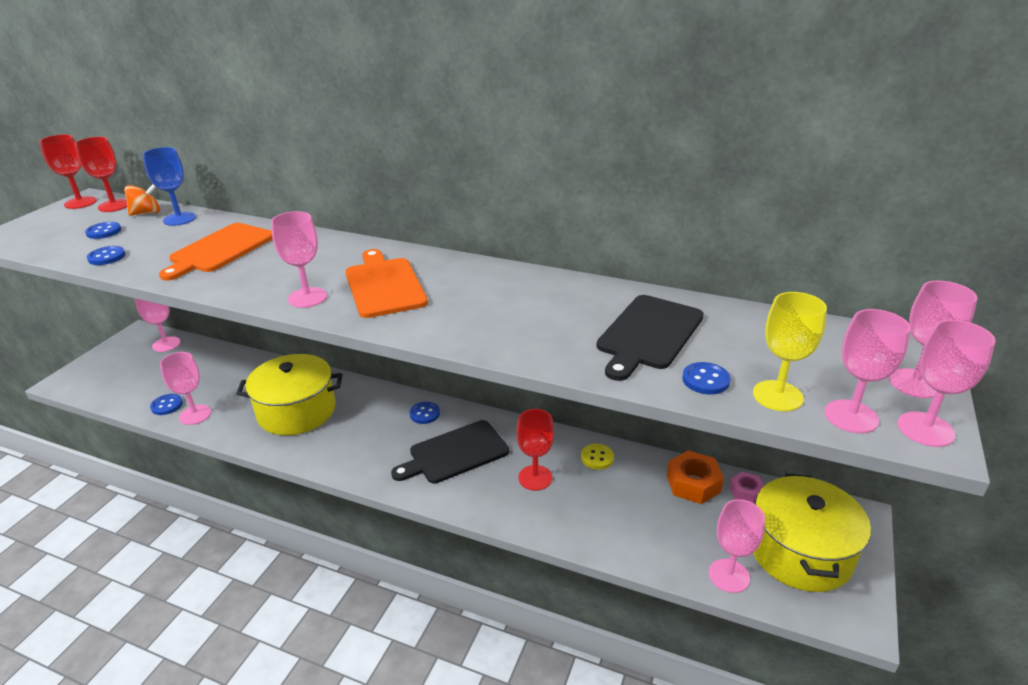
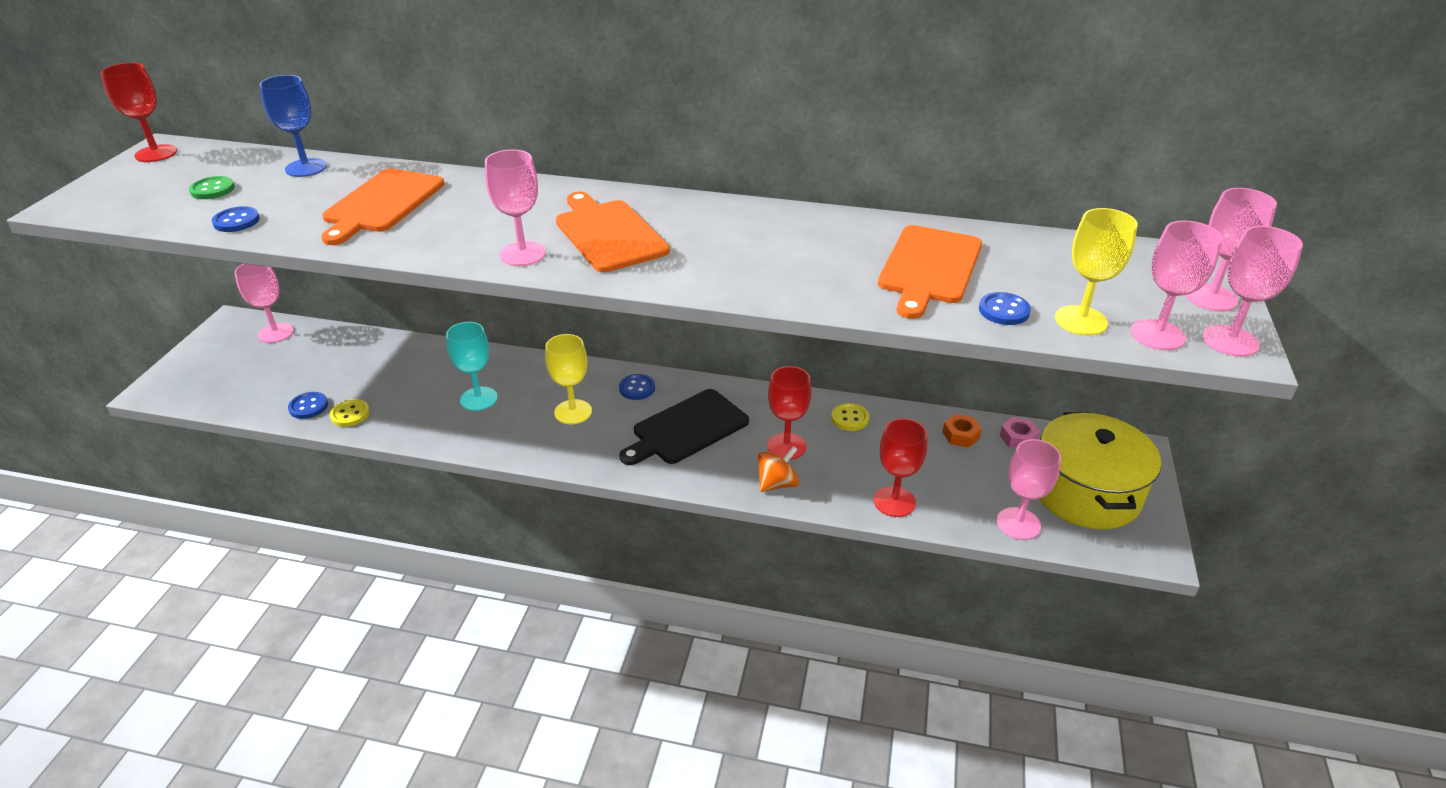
camera: 10 degrees left, 5 degrees up
red goblet [75,137,127,212] -> red goblet moved to [874,418,927,517]
blue button [85,222,121,239] -> green button [189,176,235,199]
orange spinning top [124,184,160,216] -> orange spinning top moved to [758,446,799,492]
pink goblet [160,352,211,425] -> yellow button [330,399,370,427]
yellow pot [236,354,343,435] -> turquoise goblet [446,322,498,411]
black cutting board [597,295,704,381] -> orange cutting board [878,225,982,319]
orange nut [667,450,724,504] -> orange nut [943,414,982,448], size x0.60
none -> yellow goblet [545,334,592,424]

